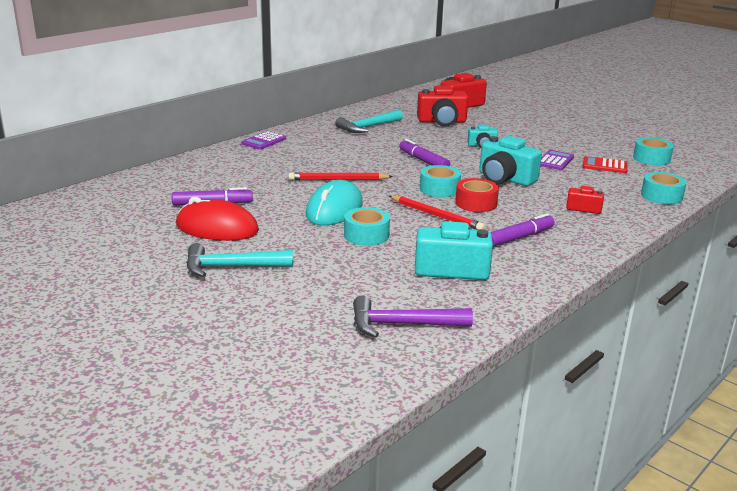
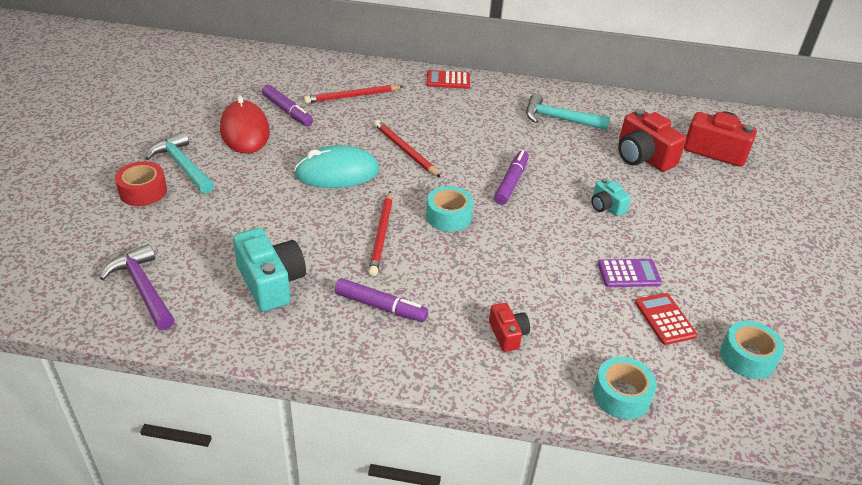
camera: 55 degrees right, 15 degrees up
purple calculator [241,131,286,150] -> red calculator [427,70,470,89]
turquoise tape [344,207,390,246] -> none
red tape [455,178,499,212] -> red tape moved to [115,161,167,206]
turquoise camera [479,136,542,186] -> none
none -> red pencil [304,85,404,103]

